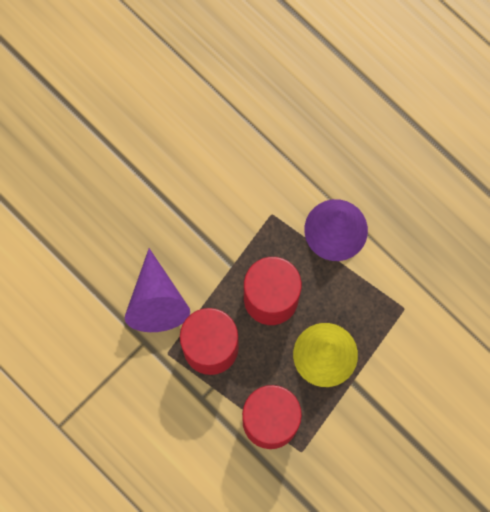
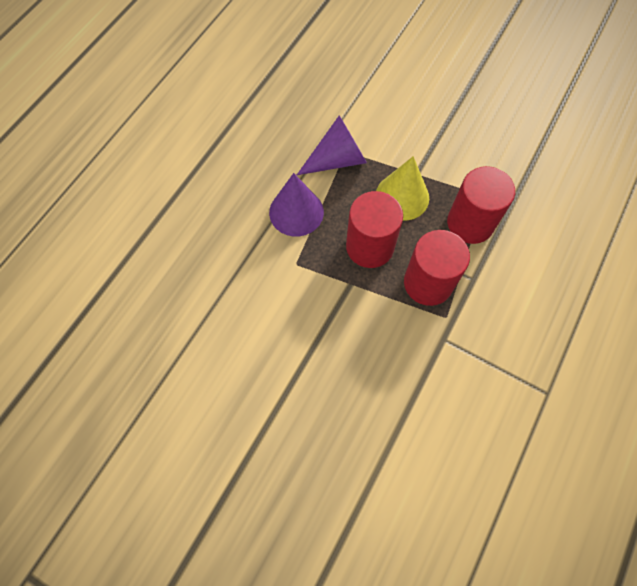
camera: 105 degrees left, 10 degrees down
purple cone [125,248,190,332] -> purple cone moved to [297,115,367,175]

